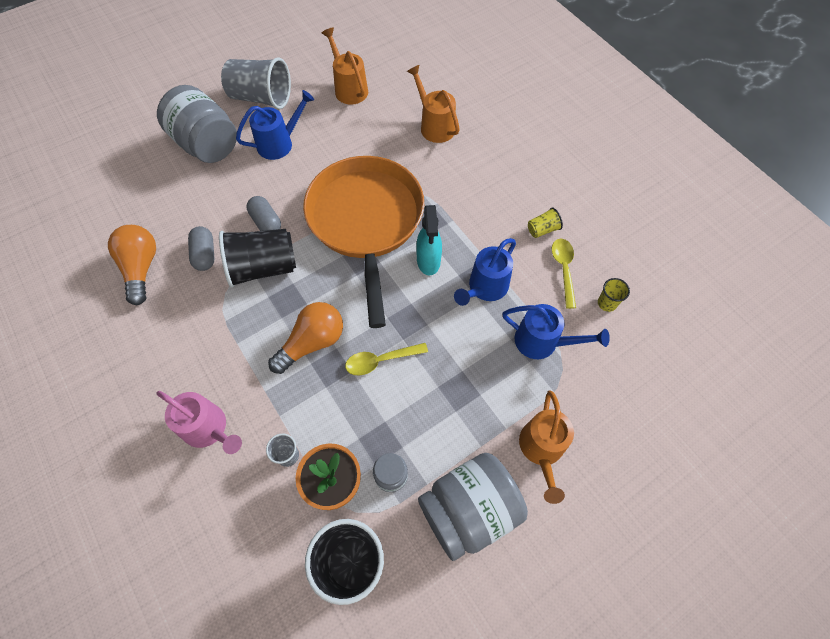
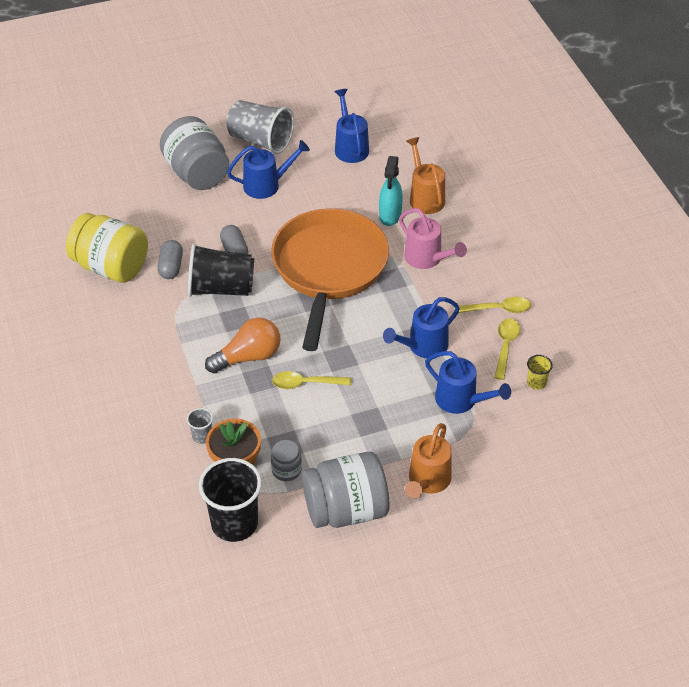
camera: 15 degrees right, 15 degrees down
orange light bulb [108,225,156,305] -> yellow jar [66,213,148,283]
pink watering can [157,391,242,454] -> pink watering can moved to [399,208,467,269]
orange watering can [322,28,368,105] -> blue watering can [335,89,369,163]
turquoise spray bottle [416,205,442,275] -> turquoise spray bottle moved to [379,156,403,226]
yellow cup [528,208,563,238] -> yellow spoon [458,297,531,313]

